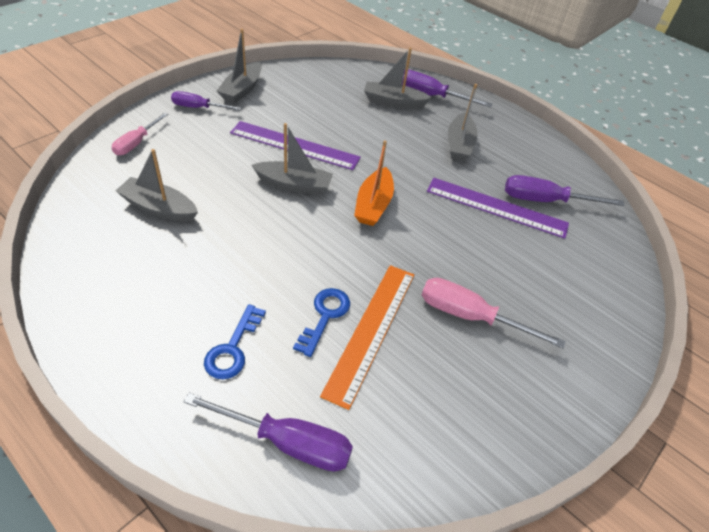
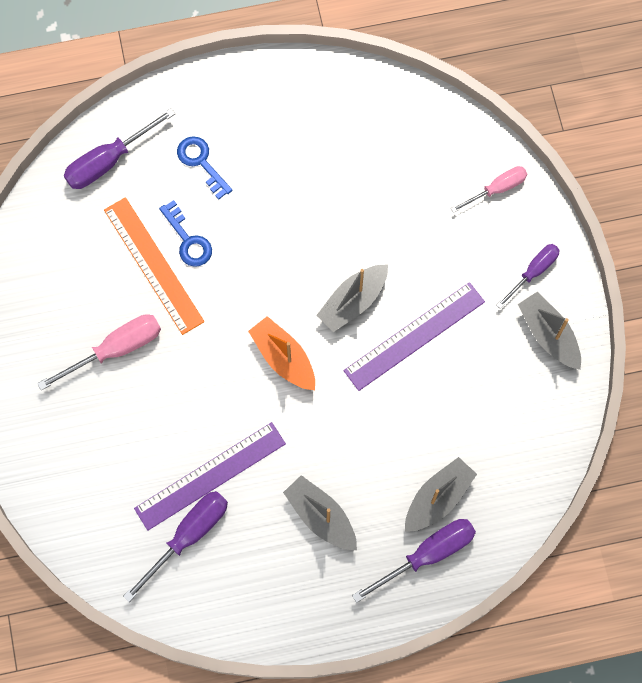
camera: 130 degrees right, 25 degrees up
pink screwdriver [112,112,168,155] -> pink screwdriver turned 90 degrees clockwise [451,166,527,213]
grey boat [115,149,198,222] -> none

